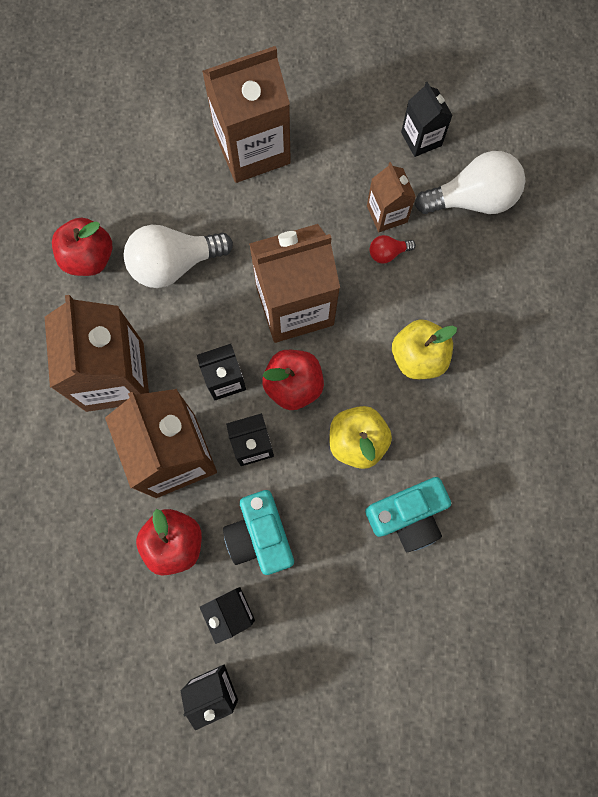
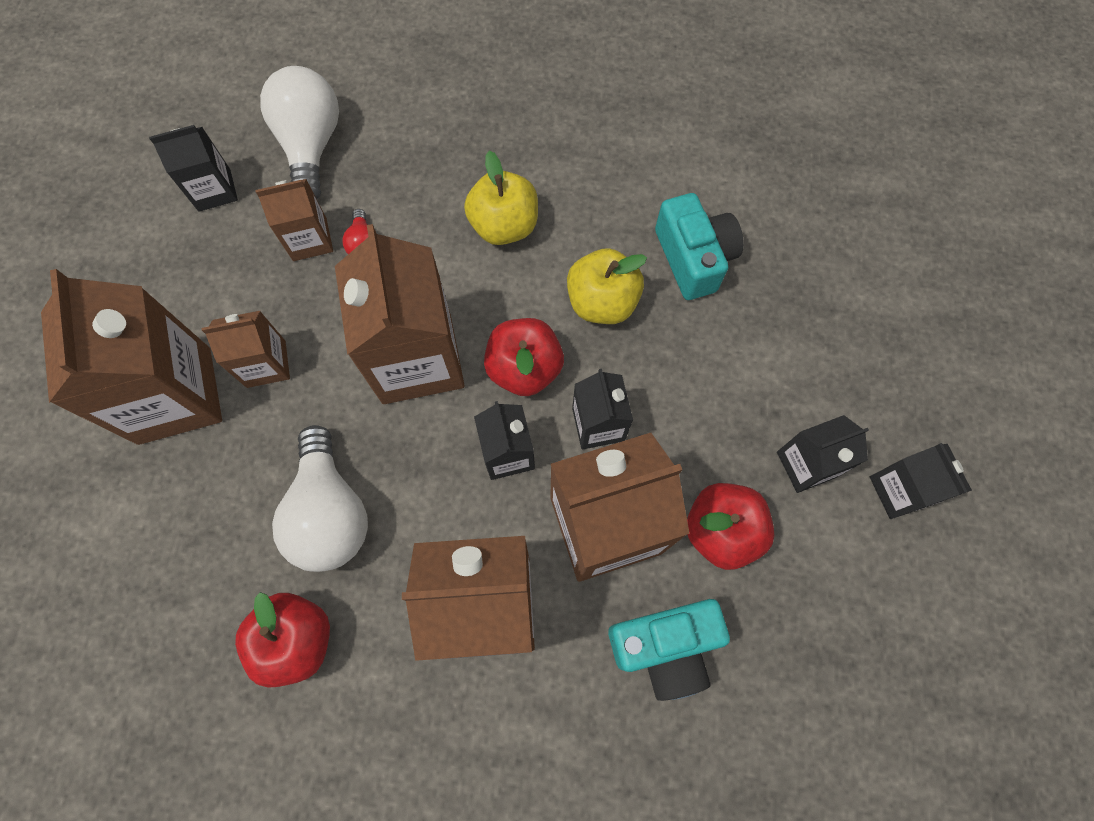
camera: 85 degrees left, 5 degrees down
turquoise camera [223,490,294,575] -> turquoise camera moved to [608,599,730,701]
none -> brown carton [202,311,290,388]

